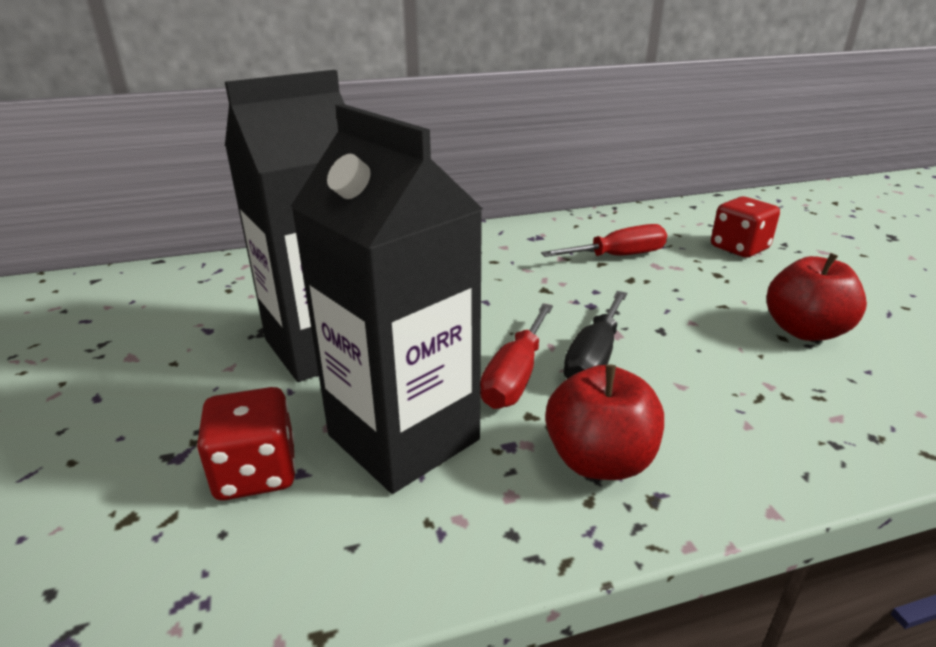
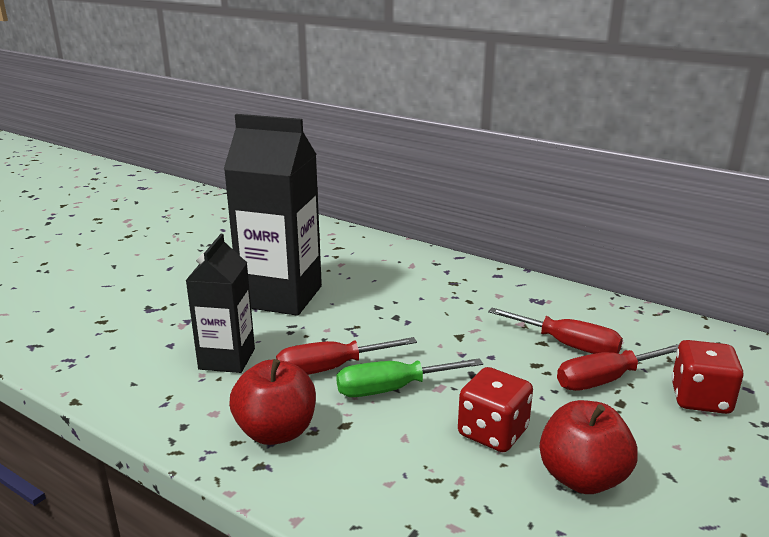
camera: 50 degrees right, 5 degrees down
red dice [197,387,296,500] -> red dice moved to [458,367,533,452]
black carton [291,104,483,494] -> black carton [185,234,255,373], size x0.60
black screwdriver [564,291,627,379] -> green screwdriver [336,358,483,397]
none -> red screwdriver [557,344,679,391]

